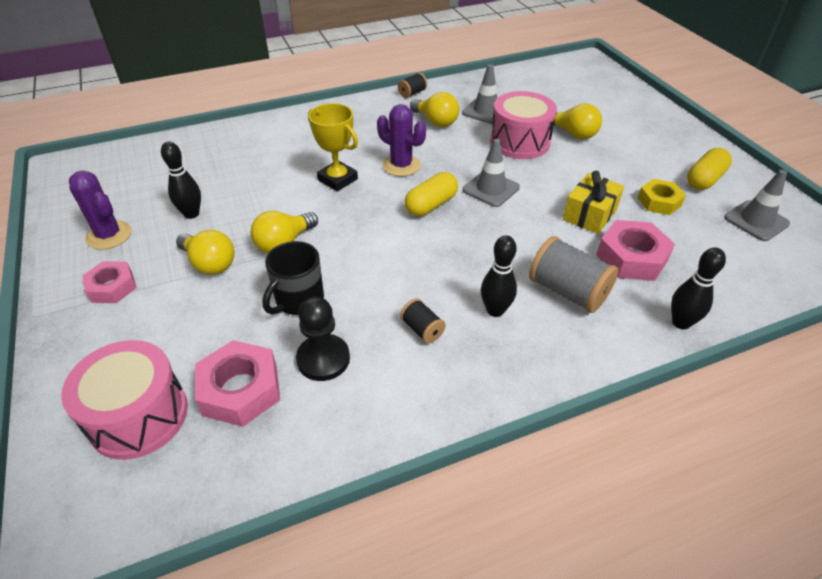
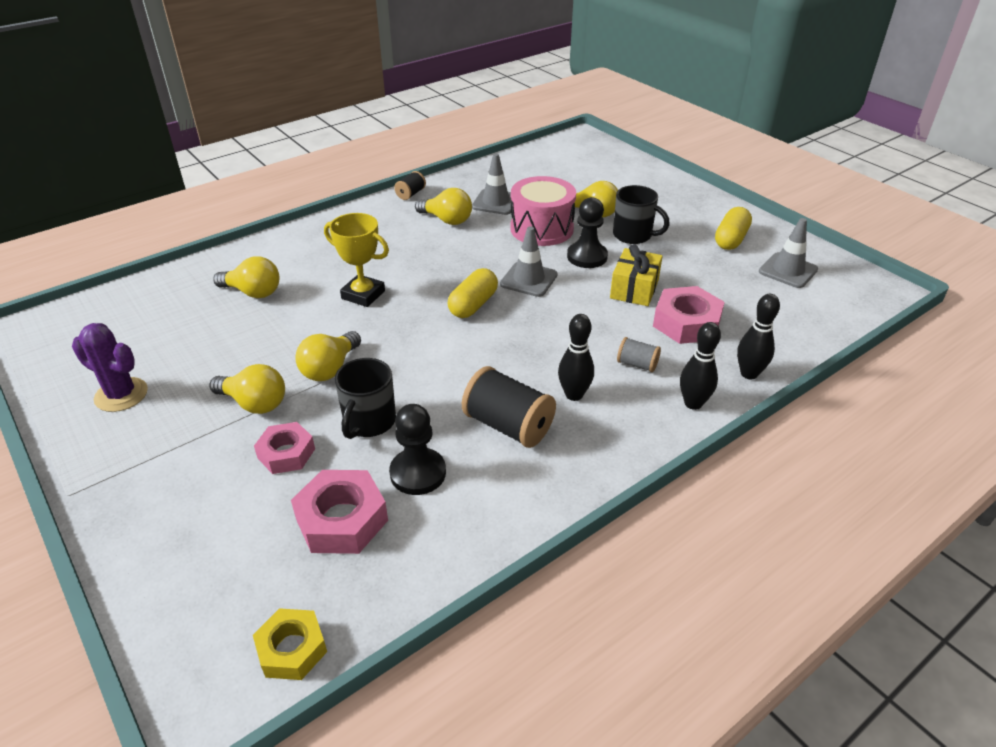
camera: 15 degrees left, 5 degrees down
pink drum [61,340,188,460] -> none
pink nut [82,261,137,303] -> pink nut moved to [254,422,315,474]
black bowling pin [161,142,201,219] -> black bowling pin moved to [680,322,721,410]
purple cactus [377,104,426,176] -> none
black spool [400,299,446,343] -> black spool [462,366,556,448], size x1.91
grey spool [529,236,618,313] -> grey spool [617,337,661,372], size x0.52
yellow nut [638,179,686,215] -> yellow nut moved to [253,608,327,680]
none -> yellow light bulb [213,256,279,298]
none -> black pawn [567,197,608,268]
none -> black mug [613,185,670,244]

